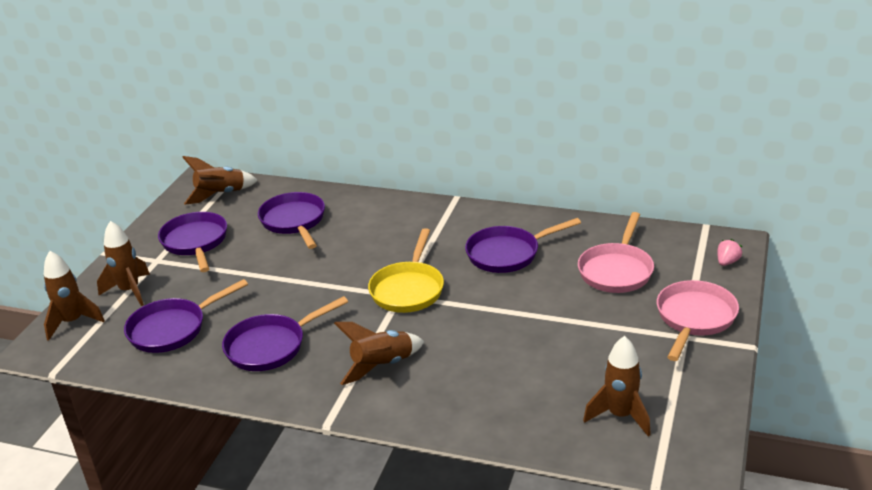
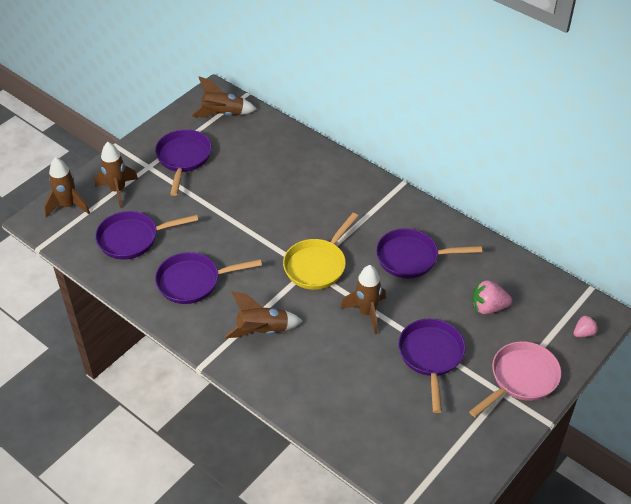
camera: 20 degrees right, 15 degrees up
purple pan [258,192,325,249] -> purple pan moved to [398,319,465,413]
pink pan [578,212,654,293] -> pink strawberry [472,280,512,314]
brown rocket [583,336,651,437] -> brown rocket moved to [340,265,386,334]

